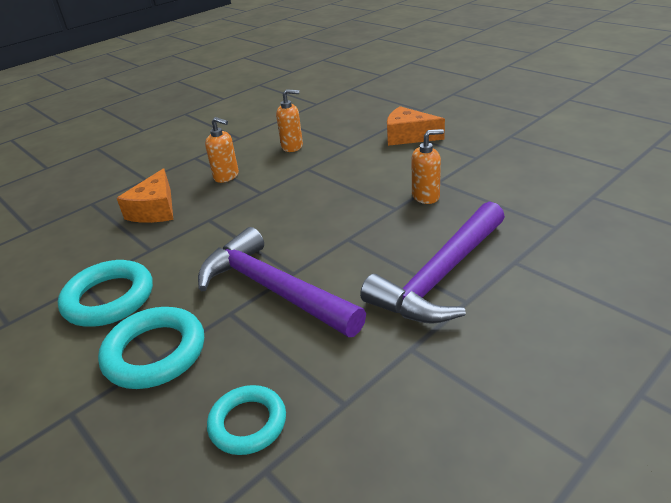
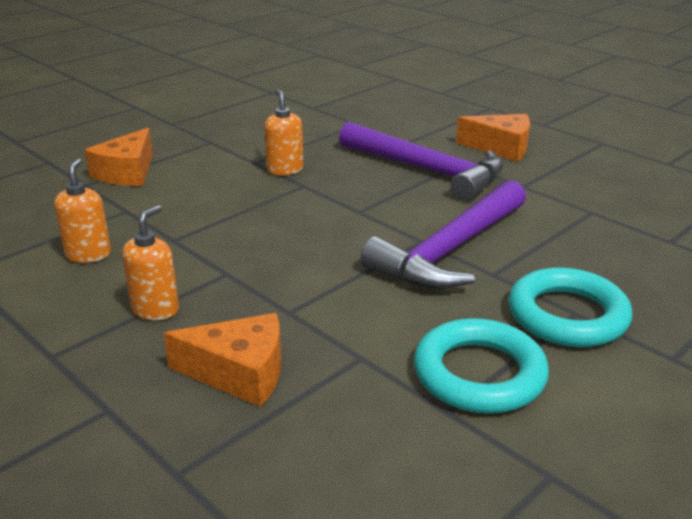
camera: 95 degrees left, 5 degrees down
turquoise ring [207,385,286,455] -> none
none -> orange cheese [456,114,530,162]

